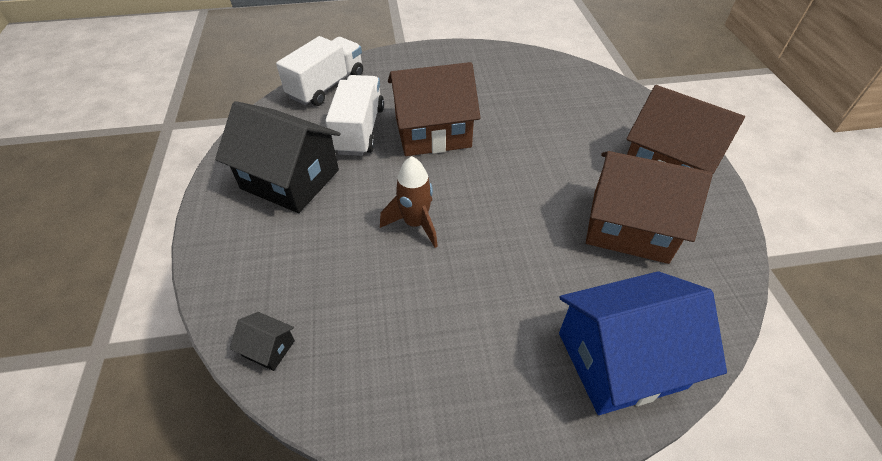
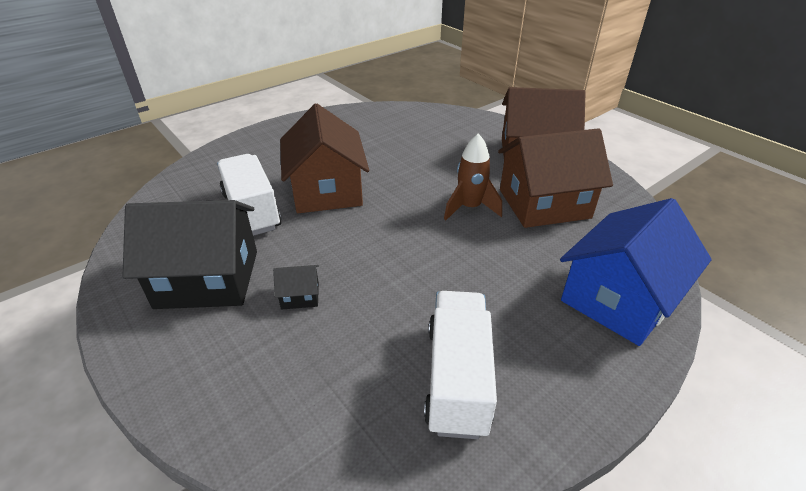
camera: 30 degrees left, 10 degrees down
black house [230,312,295,371] -> black house moved to [273,265,319,309]
white truck [276,36,363,106] -> white truck moved to [424,291,497,439]
brown rocket [380,156,438,248] -> brown rocket moved to [444,133,502,221]
brown house [388,62,480,156] -> brown house turned 60 degrees counterclockwise [280,104,369,213]

